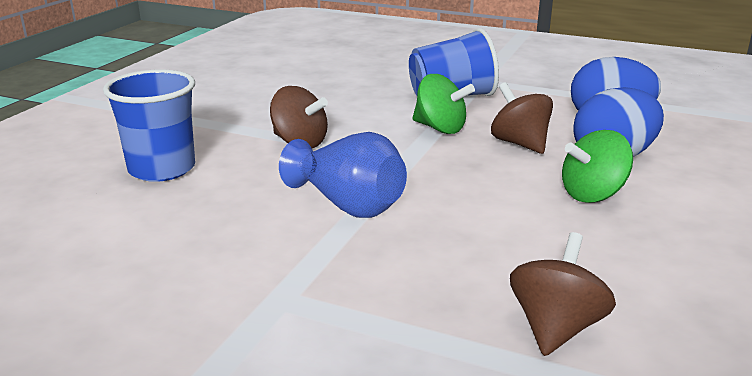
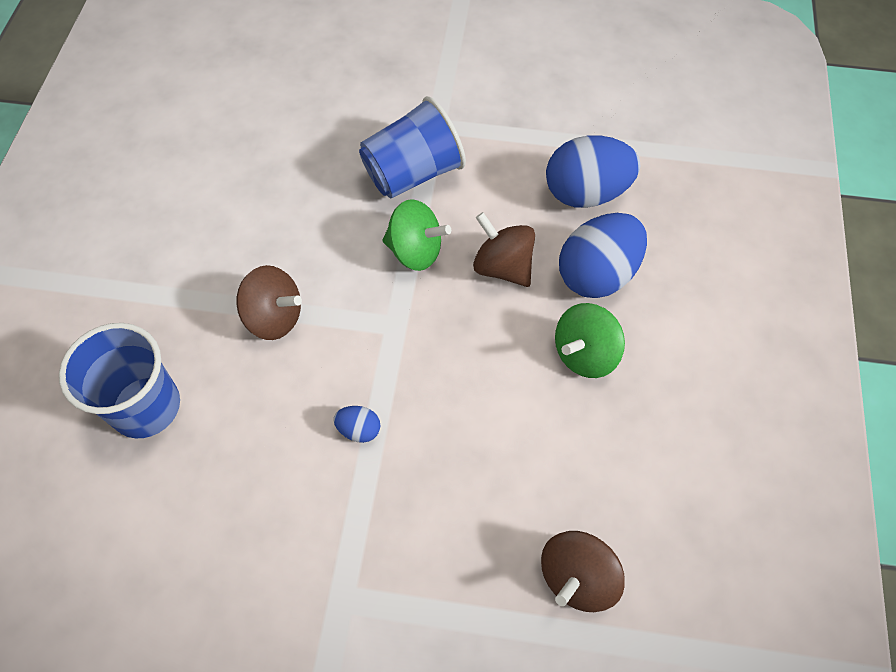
camera: 15 degrees left, 35 degrees up
blue vase [279,132,407,218] -> blue egg [333,406,381,443]
brown spinning top [510,232,616,356] -> brown spinning top turned 150 degrees counterclockwise [541,531,625,612]

